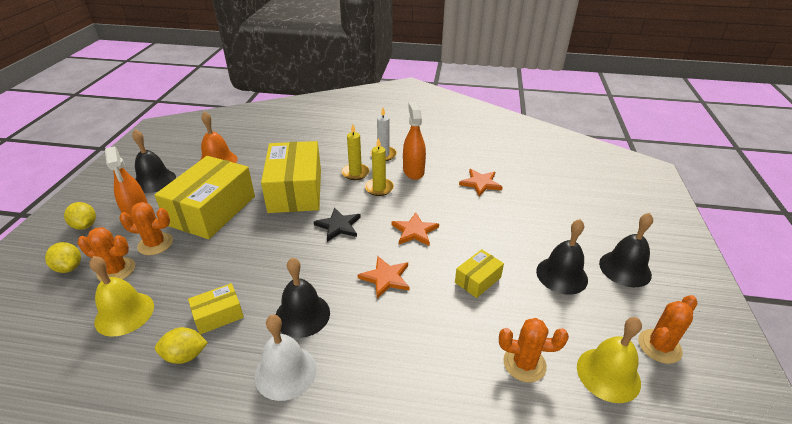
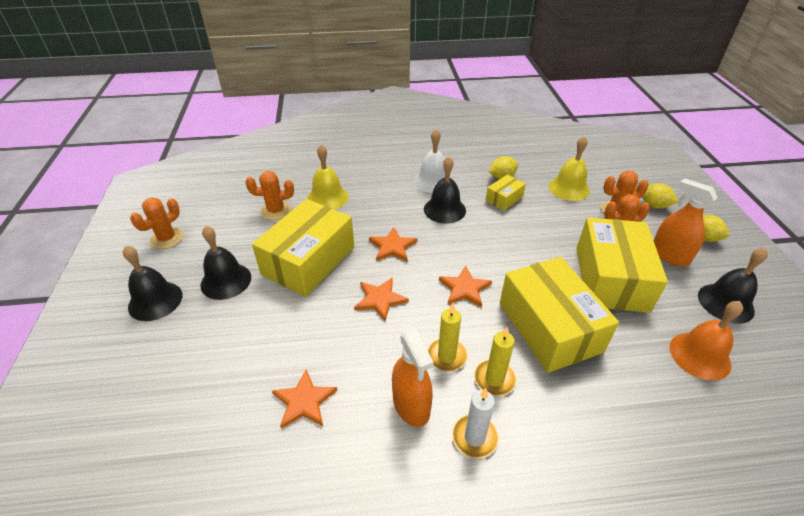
camera: 165 degrees right, 5 degrees up
black star [314,207,361,242] -> orange star [439,266,492,307]
yellow box [455,249,504,298] -> yellow box [252,199,354,297], size x2.16
yellow bell [577,317,642,403] -> yellow bell moved to [307,145,349,209]

